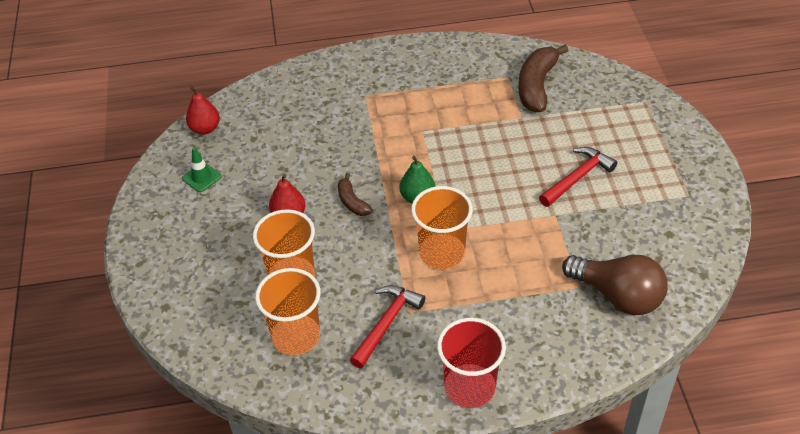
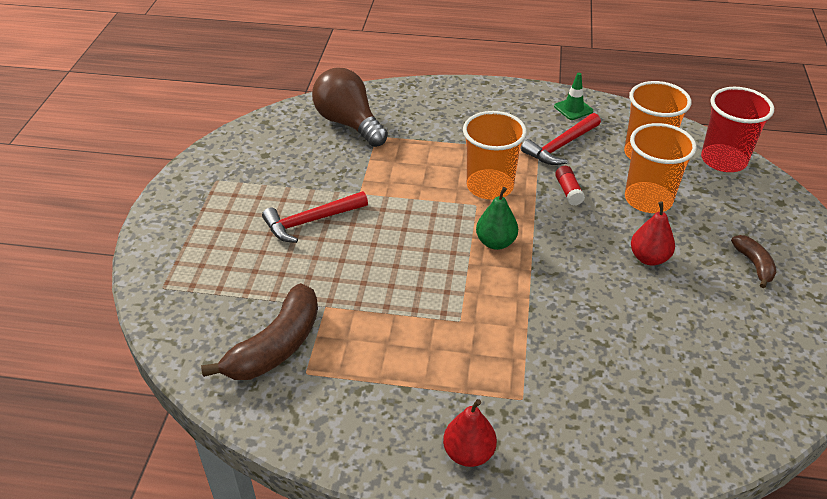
camera: 165 degrees left, 5 degrees down
green traffic cone [182,147,221,192] -> green traffic cone moved to [554,73,593,120]
red pear [186,86,220,135] -> red pear moved to [443,399,497,467]
brown banana [338,173,373,216] -> brown banana moved to [731,235,776,288]
red cup [437,318,506,408] -> red cup moved to [701,87,774,172]
none -> red glue stick [555,166,585,206]

